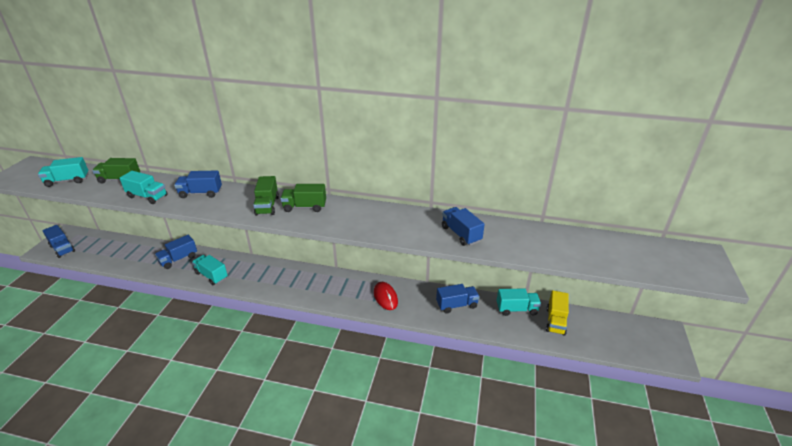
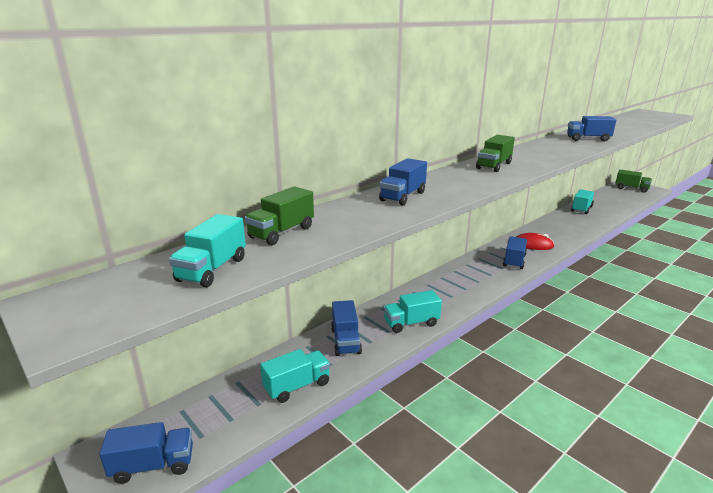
camera: 55 degrees left, 10 degrees down
turquoise truck [120,171,167,204] -> turquoise truck moved to [260,349,330,403]
green truck [253,176,279,216] -> green truck moved to [615,170,652,193]
blue truck [436,284,480,314] -> blue truck moved to [503,236,527,269]
yellow truck [546,290,569,335] -> none

